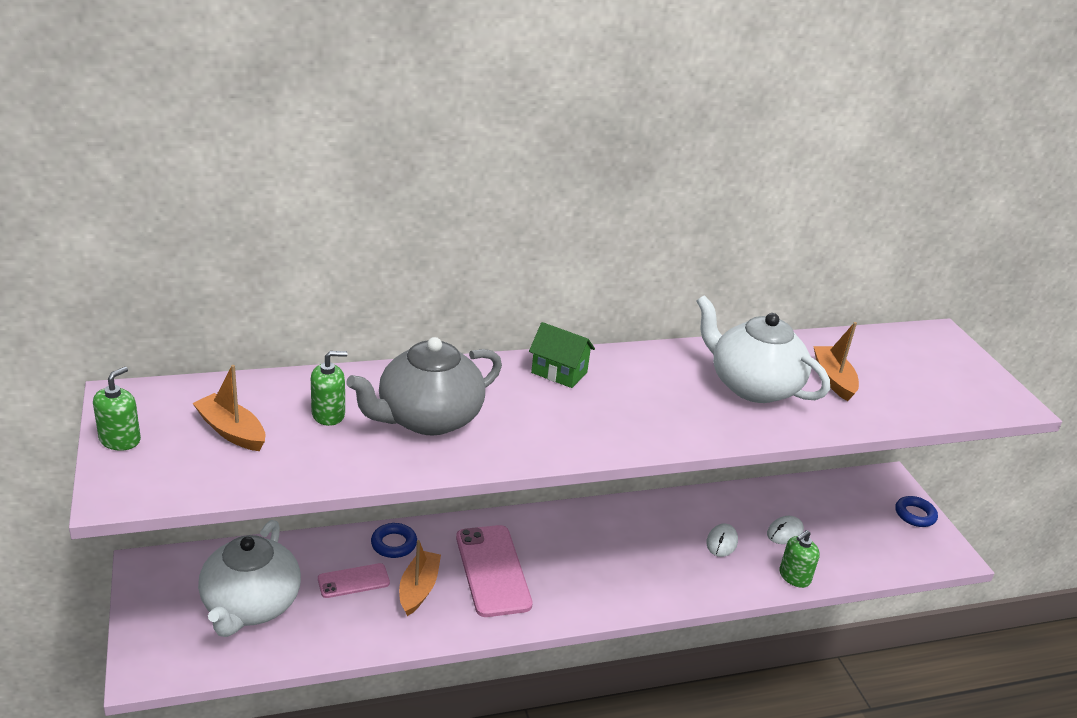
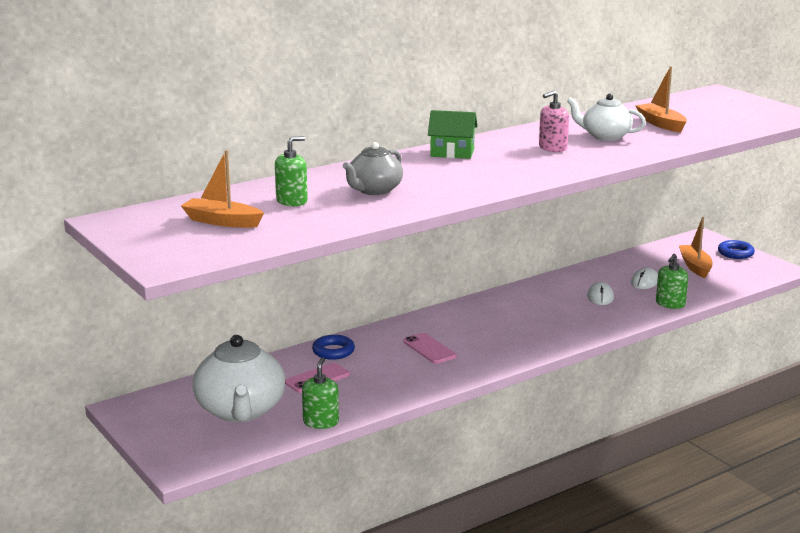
camera: 15 degrees left, 10 degrees down
green soap dispenser [93,367,141,451] -> green soap dispenser moved to [302,357,339,429]
grey teapot [346,337,502,435] -> grey teapot [343,142,403,195], size x0.61
orange boat [399,540,441,616] -> orange boat moved to [679,217,712,278]
pink phone [456,525,533,617] -> pink phone [403,333,457,364], size x0.56
white teapot [696,295,830,403] -> white teapot [567,94,646,141], size x0.61
none -> pink soap dispenser [539,91,569,152]

